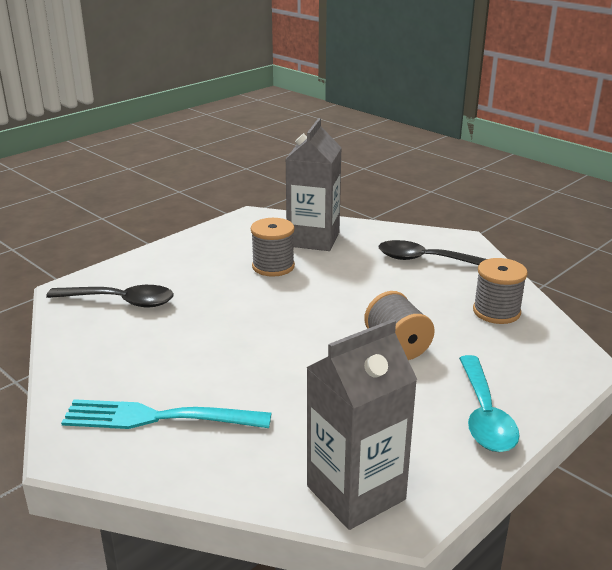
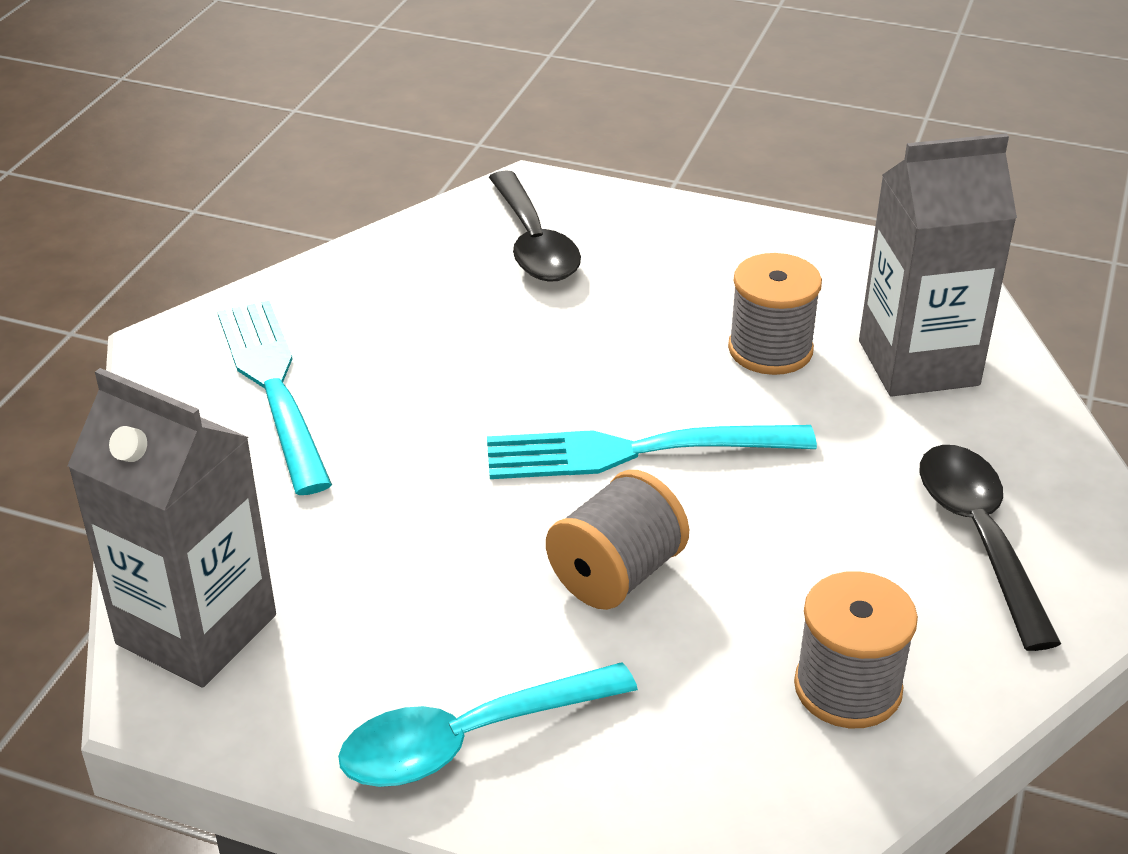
camera: 65 degrees right, 10 degrees up
none -> turquoise fork [487,425,817,479]

